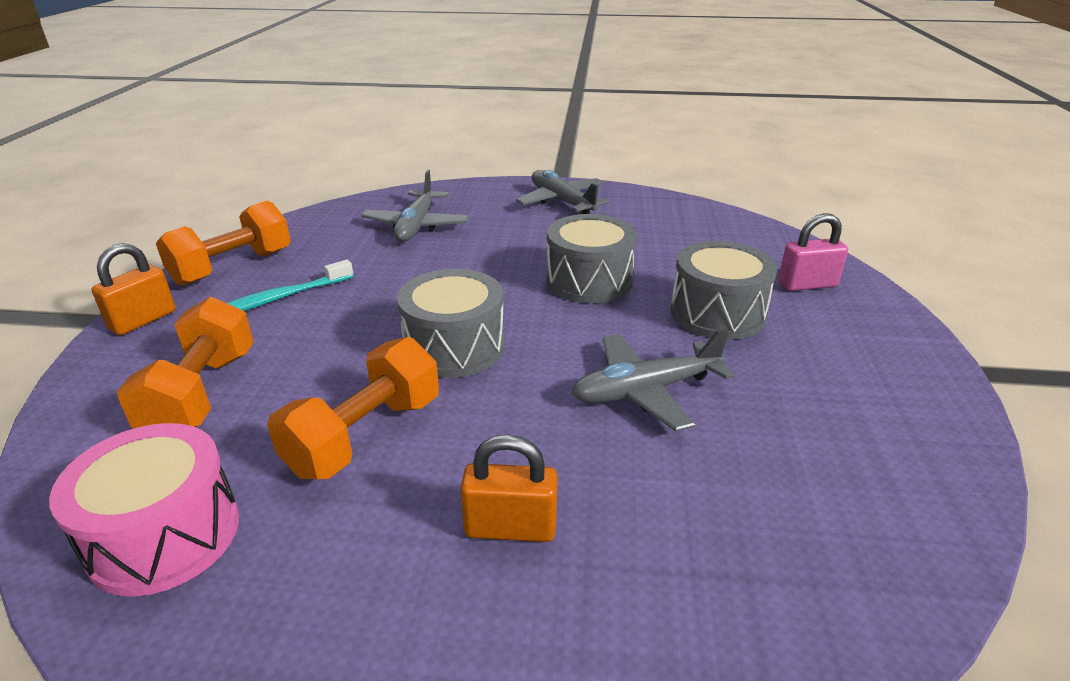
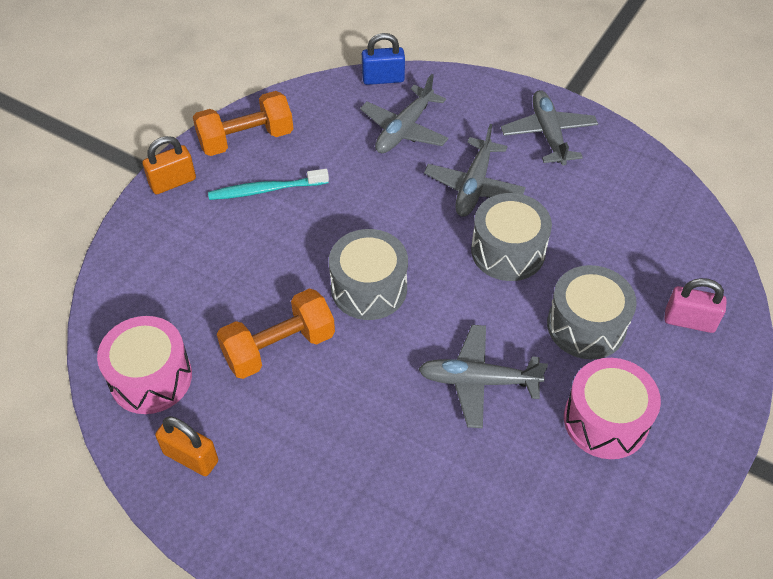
camera: 25 degrees right, 20 degrees up
orange dumbbell [117,297,254,428] -> none
orange padlock [460,435,558,542] -> orange padlock moved to [155,416,218,476]
none -> blue padlock [362,33,405,85]
none -> grey plane [424,124,526,217]
none -> pink drum [564,358,661,459]

